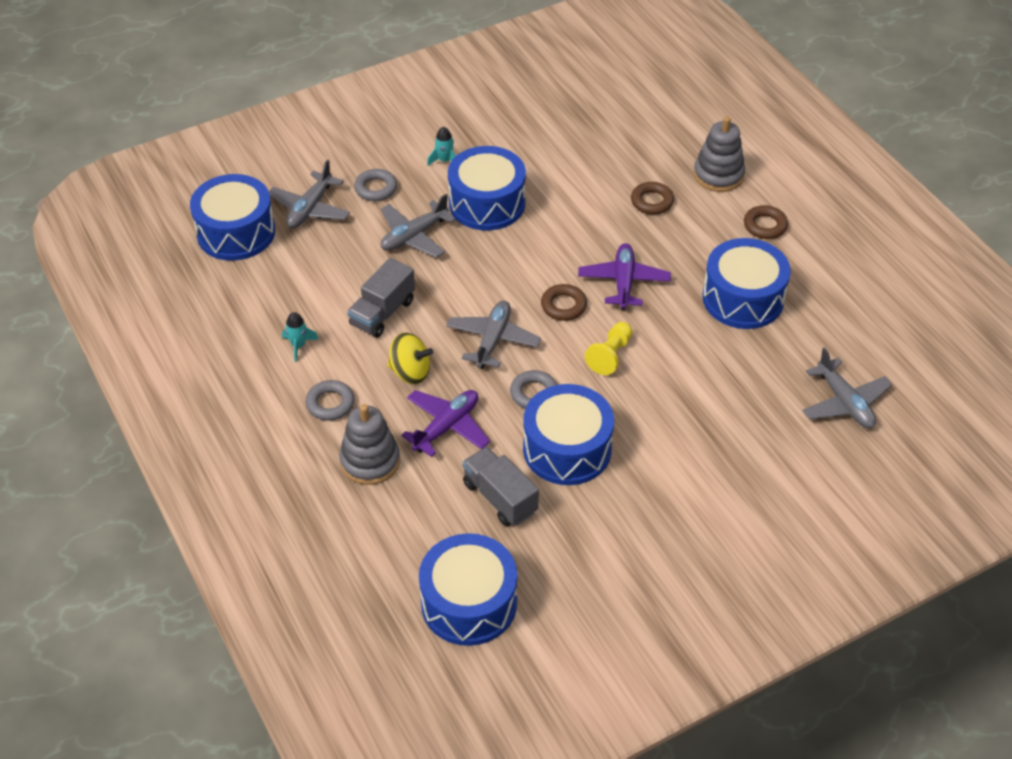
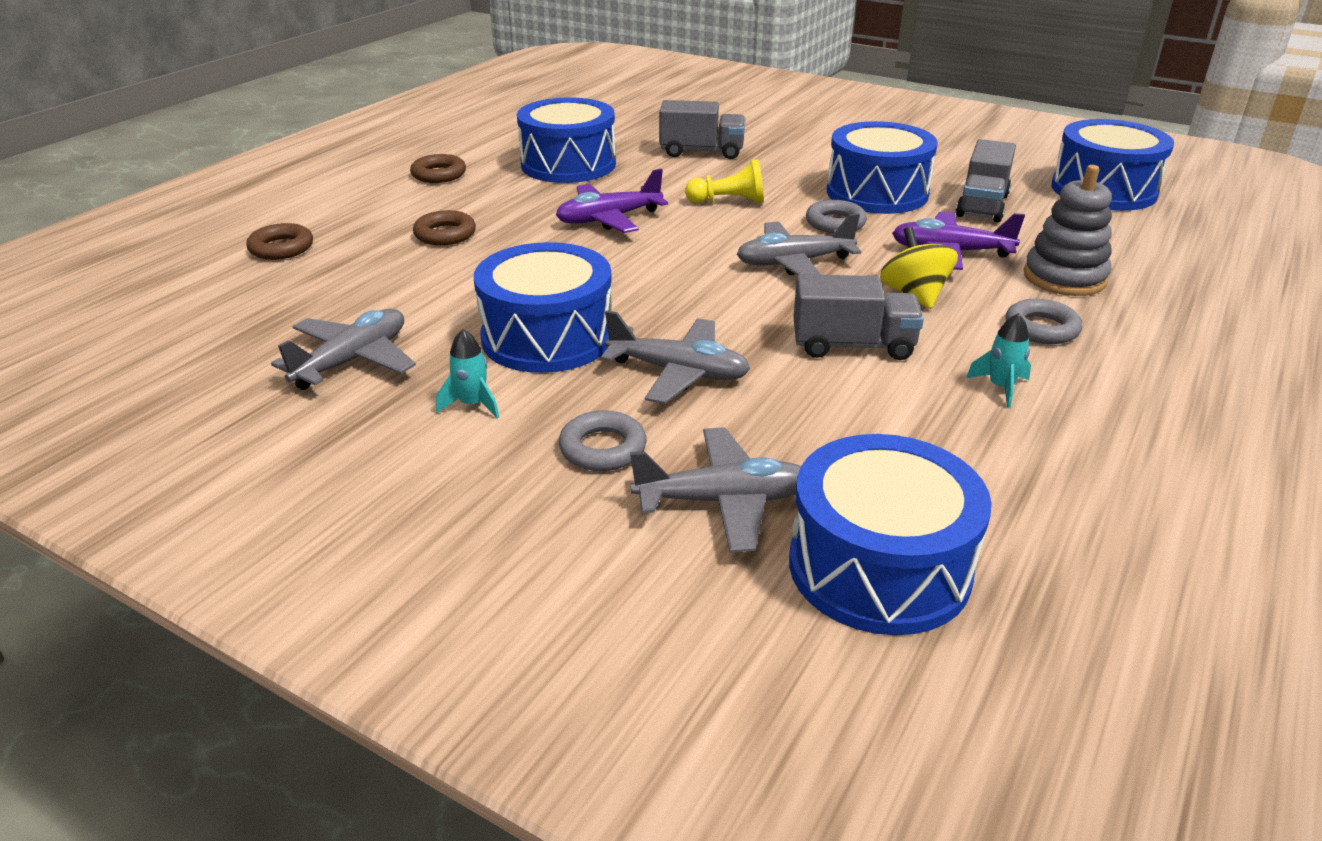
camera: 120 degrees left, 15 degrees down
brown ring [541,284,587,321] -> brown ring moved to [246,223,313,260]
grey stacking toy [694,116,745,192] -> none
grey plane [802,347,892,429] -> grey plane moved to [271,309,416,390]
none -> grey truck [659,100,745,159]

